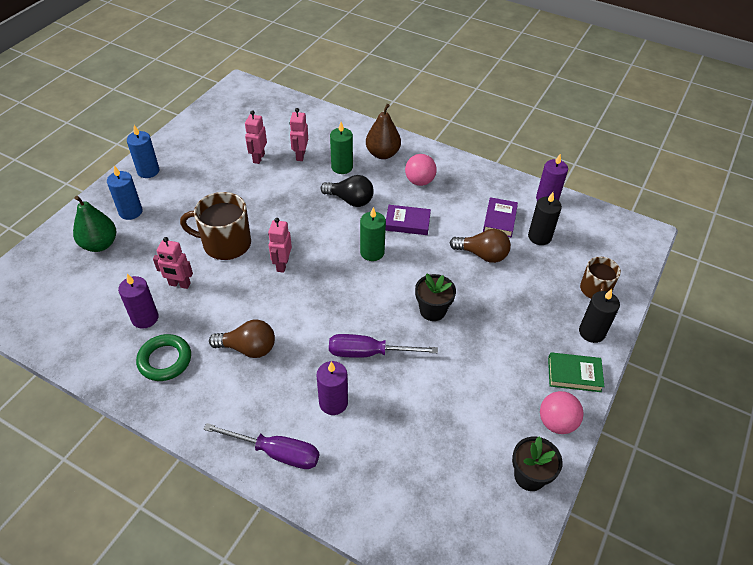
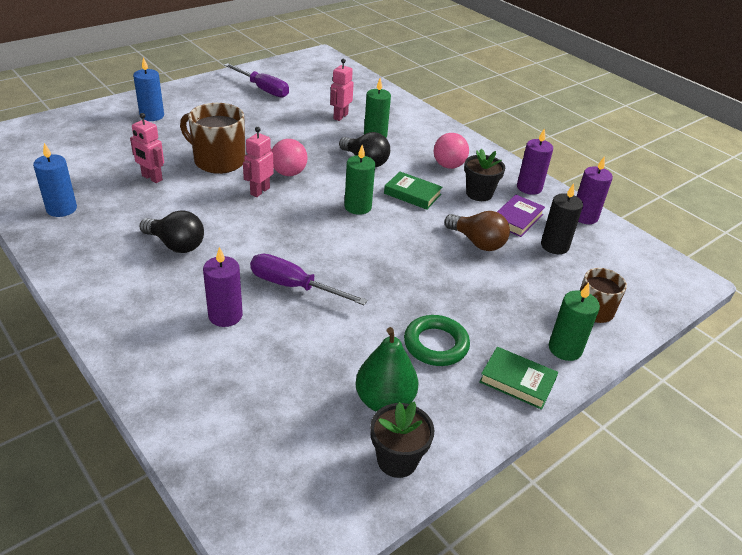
camera: 20 degrees right, 10 degrees down
green pear [73,196,116,252] -> green pear moved to [355,327,418,412]
purple candle [118,274,158,329] -> purple candle moved to [517,128,553,195]
blue candle [127,125,159,178] -> blue candle moved to [33,143,77,217]
green ring [136,334,191,381] -> green ring moved to [404,315,470,366]
purple screwdriver [203,423,319,469] -> purple screwdriver moved to [224,63,289,98]
brown light bulb [209,320,275,358] -> black light bulb [139,210,204,253]
pink robot [245,110,267,164] -> none
brown pear [366,104,401,159] -> none
purple book [385,205,431,235] -> green book [384,172,442,210]
black flower pot [415,273,456,321] -> black flower pot moved to [464,149,505,201]
pink ball [540,391,584,434] -> pink ball moved to [272,139,308,176]
black candle [579,289,620,343] -> green candle [549,283,600,361]

